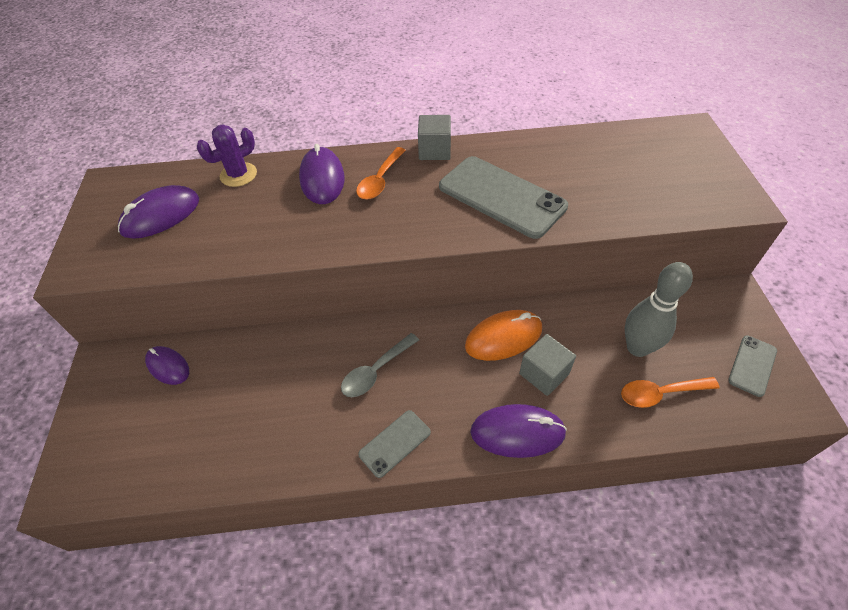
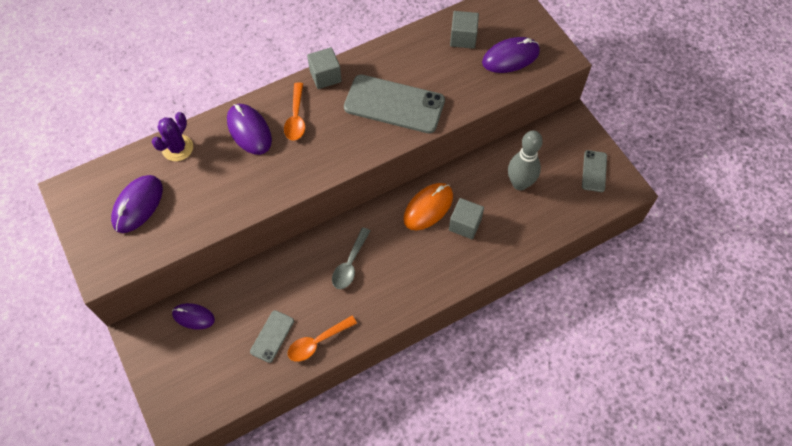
camera: 25 degrees left, 10 degrees up
grey phone [358,410,431,478] -> grey phone moved to [250,310,294,363]
purple mouse [470,404,567,458] -> purple mouse moved to [482,37,540,73]
orange spoon [621,377,720,408] -> orange spoon moved to [288,316,357,362]
none -> grey cube [450,11,479,49]

